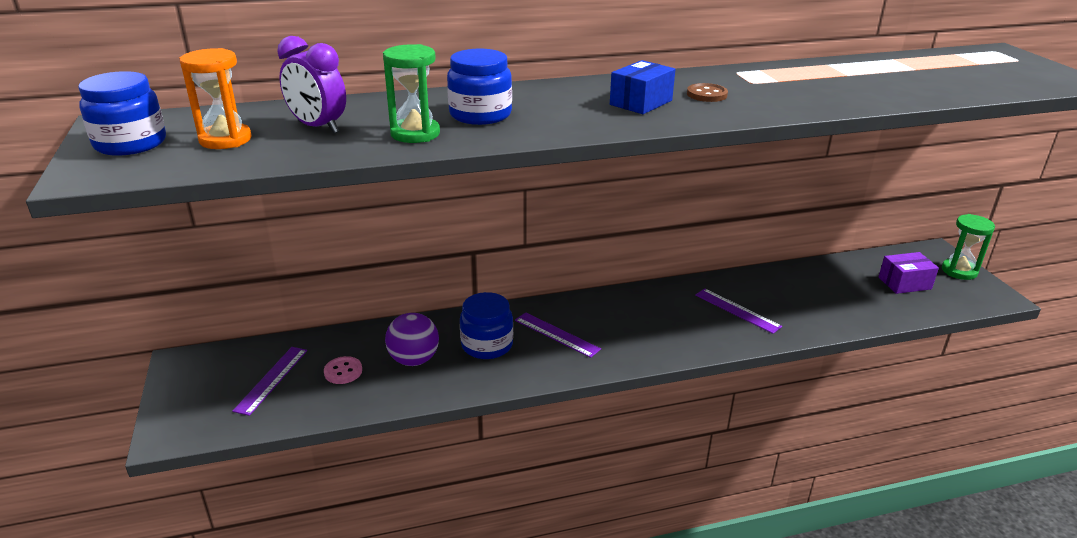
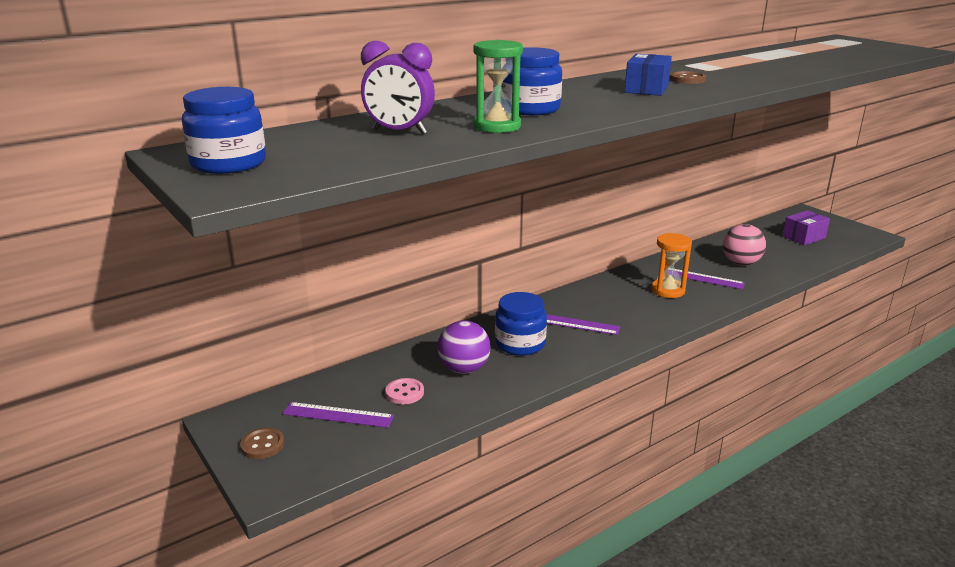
camera: 20 degrees left, 5 degrees down
orange hourglass [179,48,252,149] -> orange hourglass moved to [651,233,692,298]
purple ruler [232,347,307,416] -> purple ruler turned 75 degrees counterclockwise [283,402,394,428]
green hourglass [942,214,995,280] -> none
none -> brown button [240,428,284,459]
none -> pink ball [723,224,766,265]

